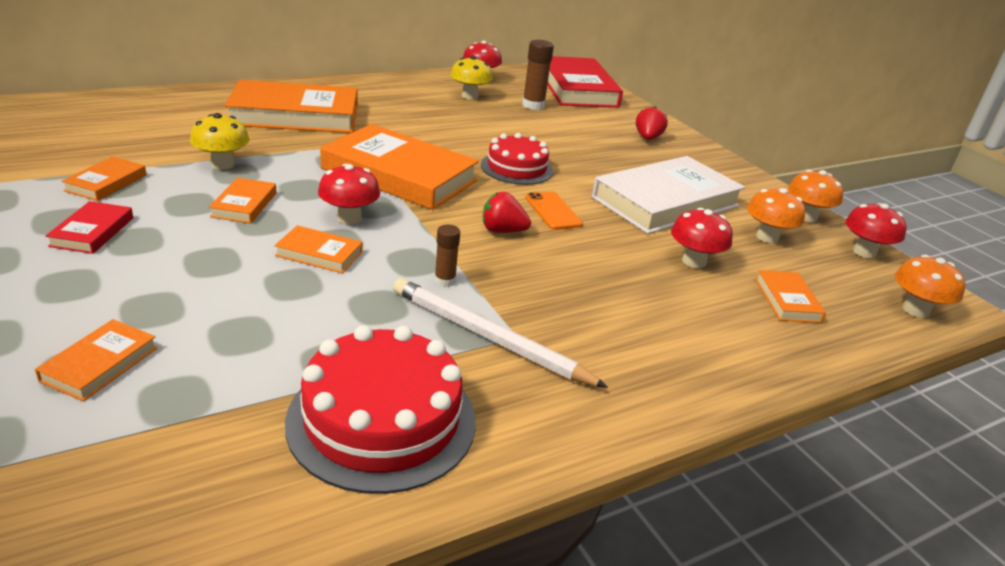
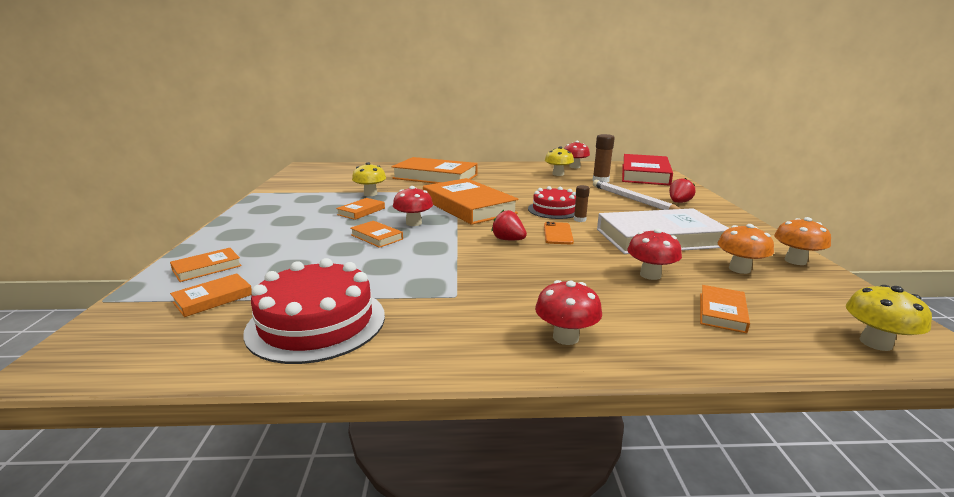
camera: 30 degrees right, 10 degrees down
red book [46,201,133,254] -> none
orange book [61,156,146,201] -> orange book moved to [170,273,252,317]
white pencil [393,278,608,388] -> white pencil moved to [593,180,681,210]
brown glue stick [434,224,460,287] -> brown glue stick moved to [574,185,590,222]
red mushroom [845,203,906,259] -> red mushroom moved to [535,280,602,345]
orange mushroom [895,255,965,318] -> yellow mushroom [846,285,932,351]

